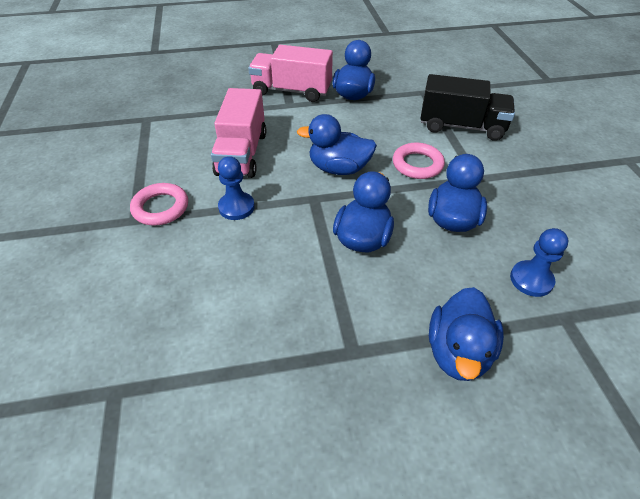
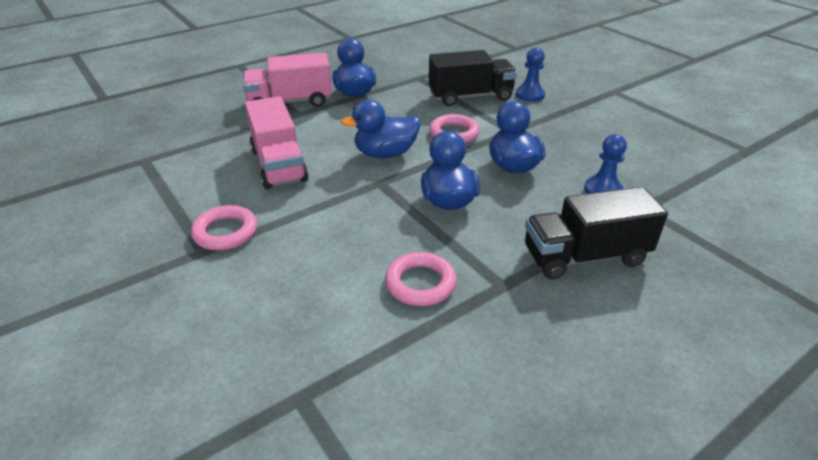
camera: 25 degrees left, 10 degrees down
blue pawn [218,156,255,220] -> blue pawn moved to [516,47,545,102]
blue duck [429,287,504,381] -> black truck [525,187,668,279]
none -> pink ring [385,252,457,306]

